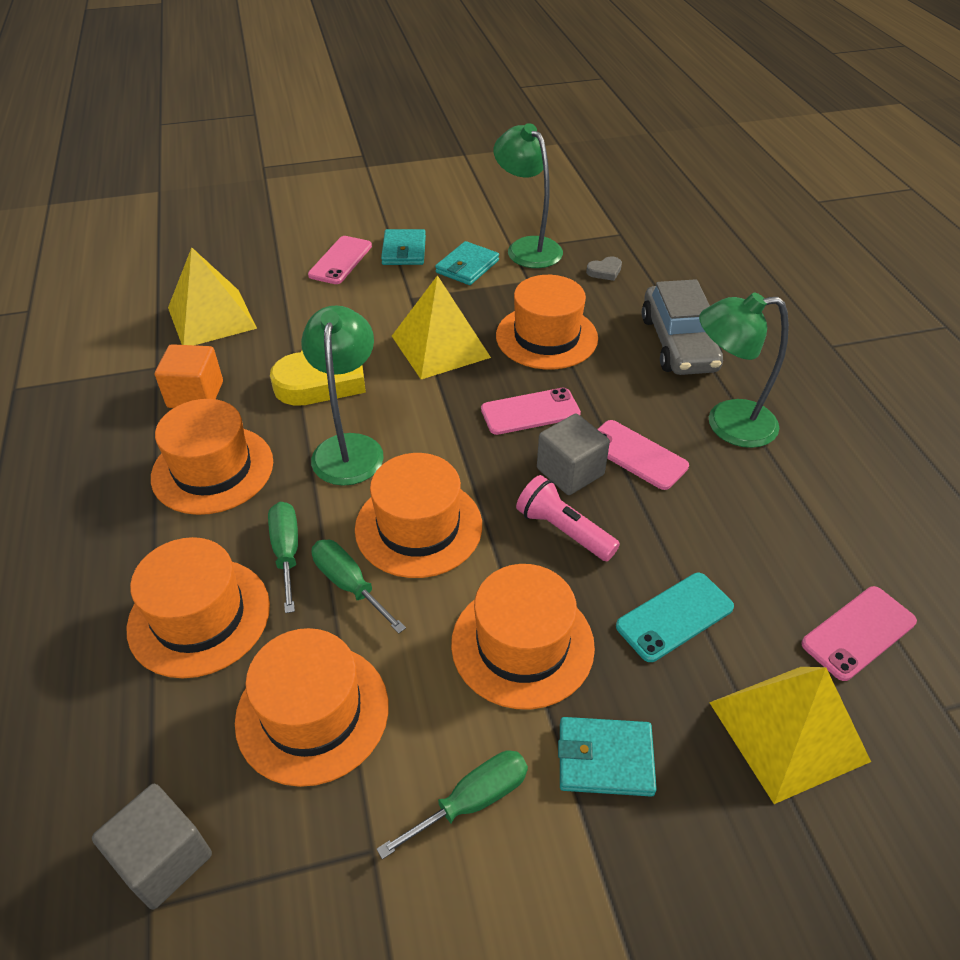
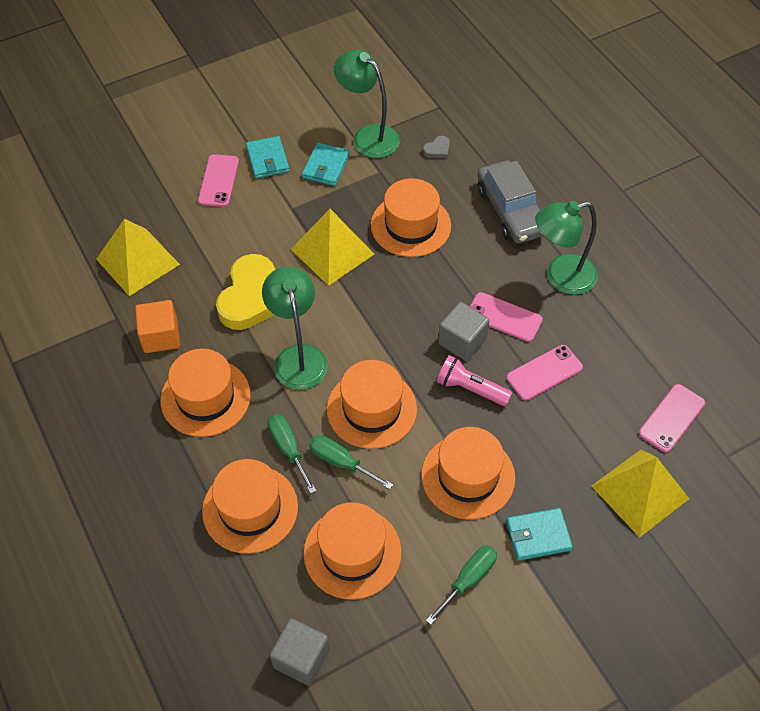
camera: 15 degrees left, 10 degrees up
pink phone [481,388,581,435] -> pink phone moved to [506,345,583,401]
turquoise phone [616,573,734,662] -> none

